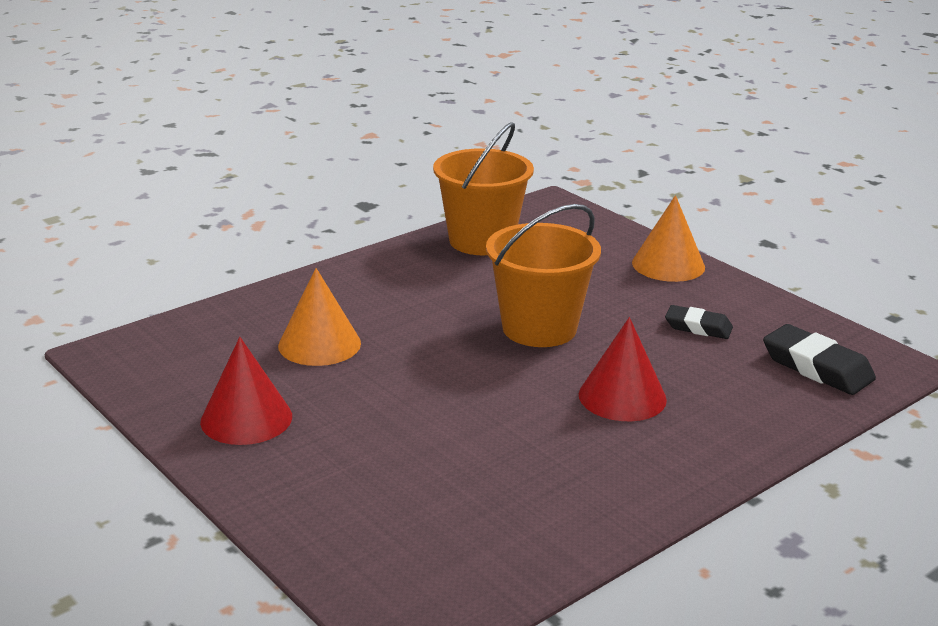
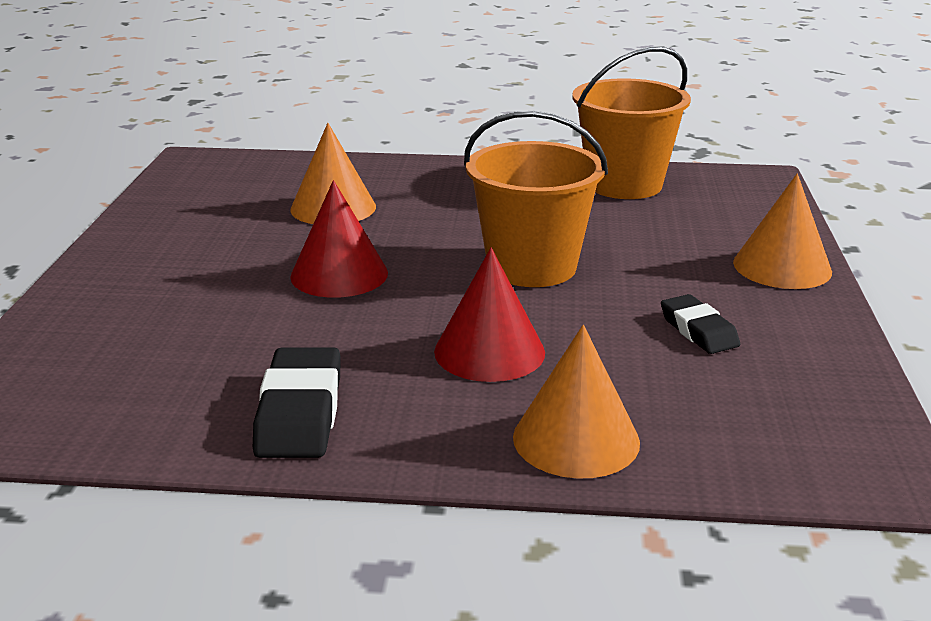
camera: 45 degrees right, 0 degrees up
red cone [200,337,292,445] -> red cone moved to [290,180,388,298]
black eraser [763,324,876,395] -> black eraser moved to [253,347,341,458]
none -> orange cone [513,325,640,479]

